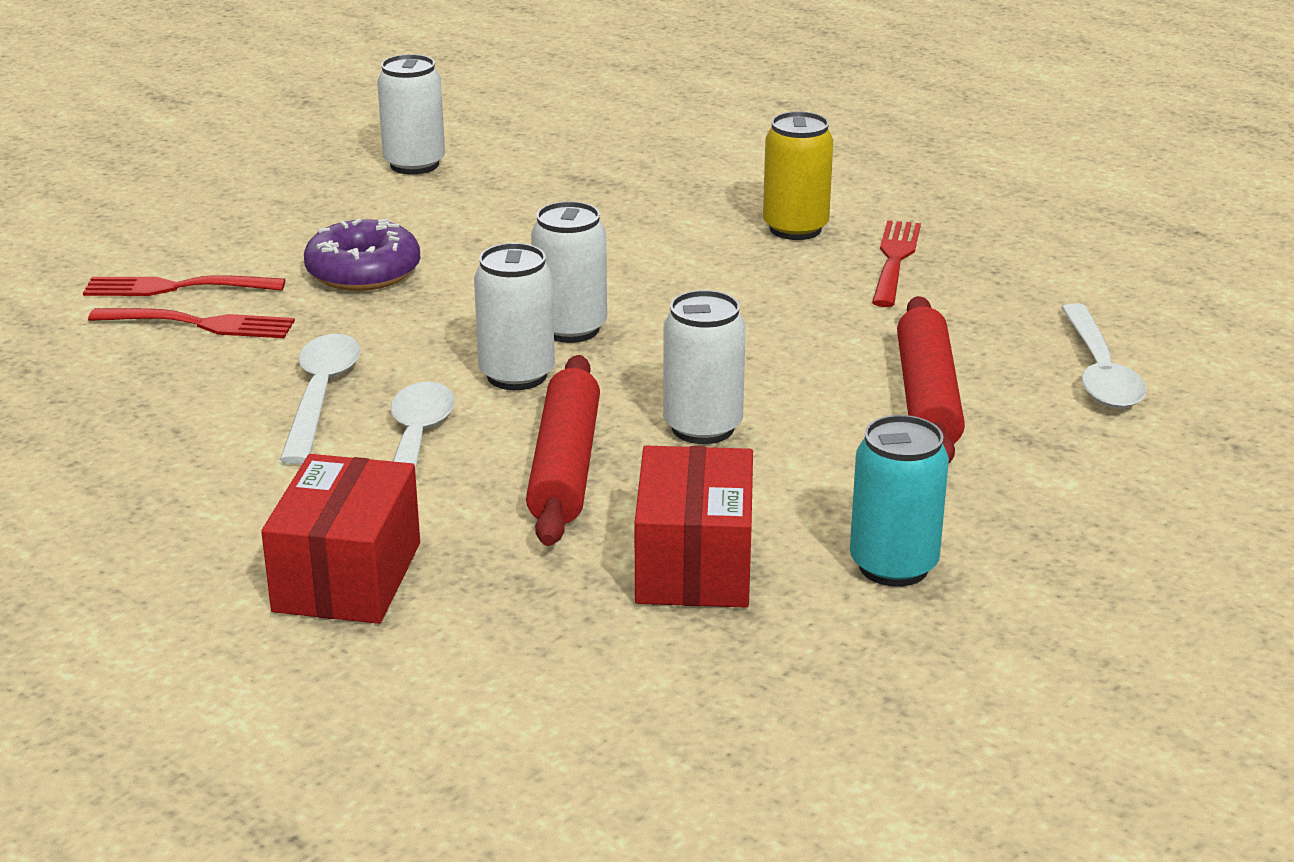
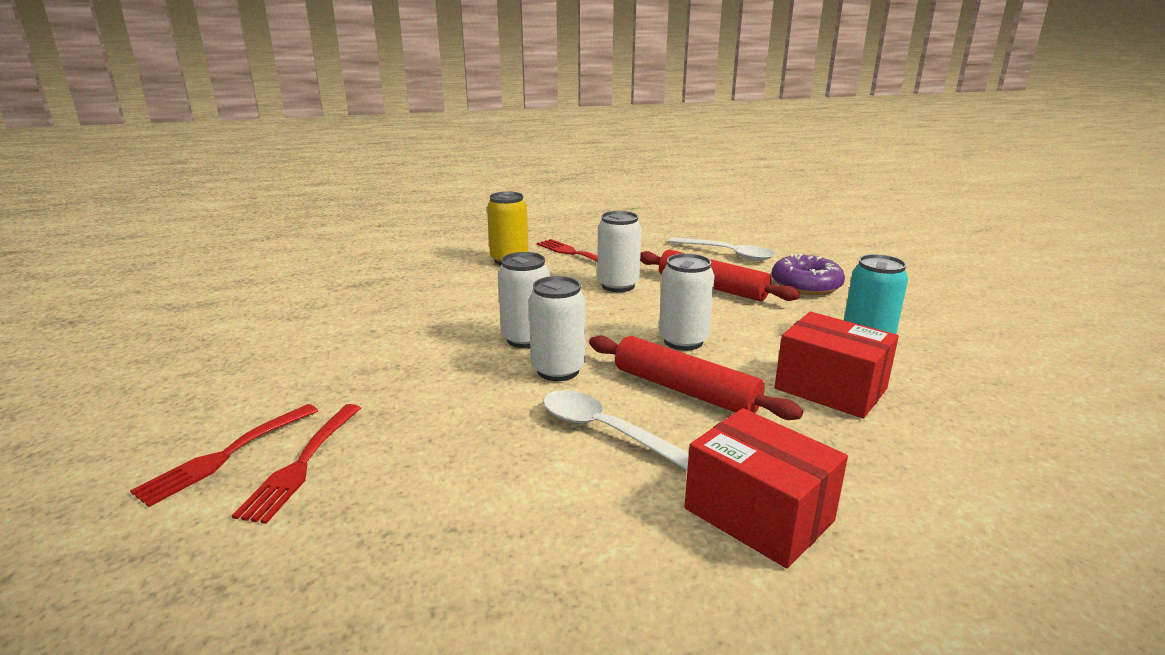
camera: 55 degrees left, 5 degrees down
red fork [88,308,295,338] -> red fork turned 150 degrees clockwise [232,404,361,524]
white spoon [280,334,361,464] -> none
purple donut [304,218,420,291] -> purple donut moved to [772,253,845,295]
white can [377,54,445,175] -> white can moved to [597,211,641,292]

